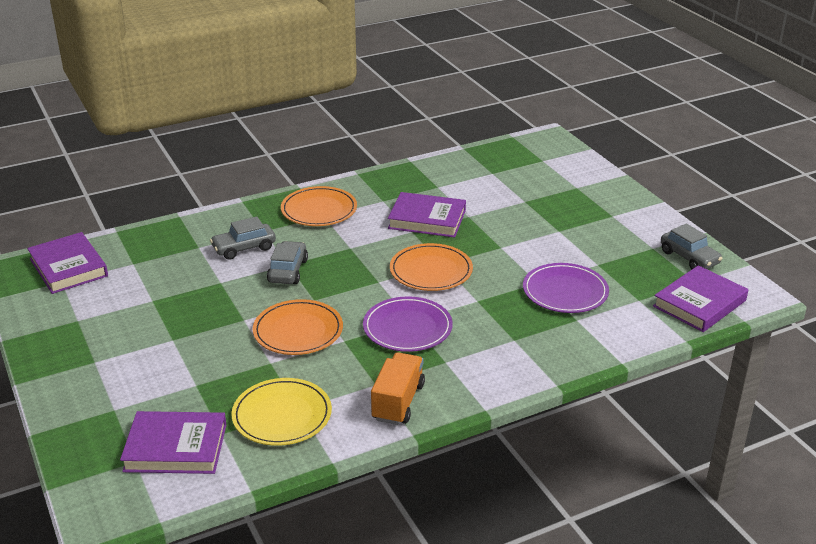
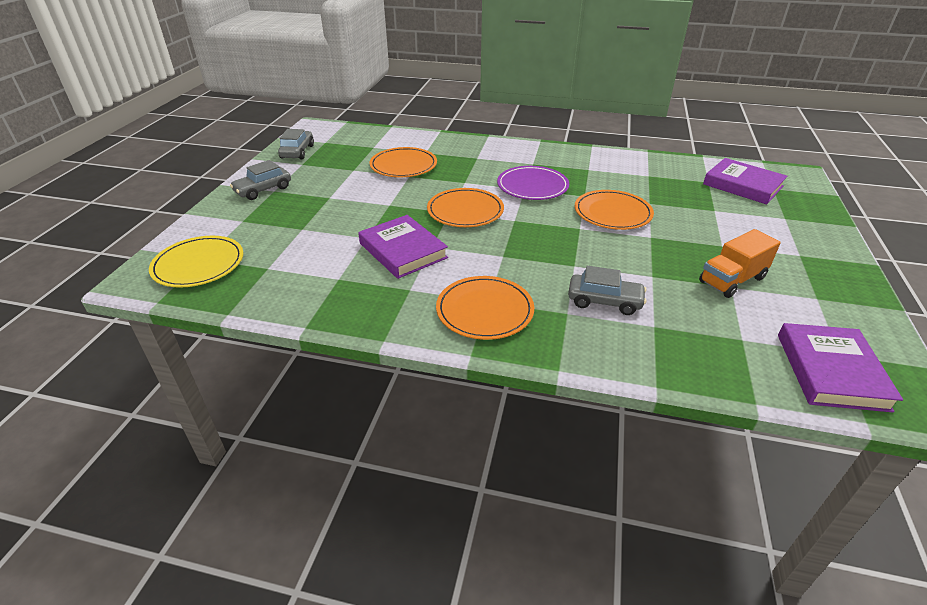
camera: 140 degrees left, 5 degrees up
yellow plate [231,378,332,446] -> yellow plate moved to [149,236,243,288]
grey car [267,241,308,284] -> grey car moved to [230,160,291,200]
orange truck [371,352,425,425] -> orange truck moved to [699,229,781,298]
purple plate [523,263,609,313] -> orange plate [369,147,437,177]
purple book [653,265,748,332] -> none

